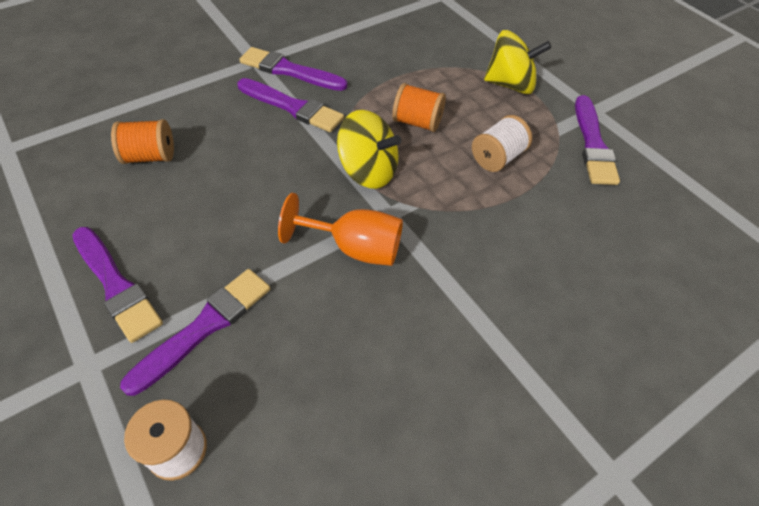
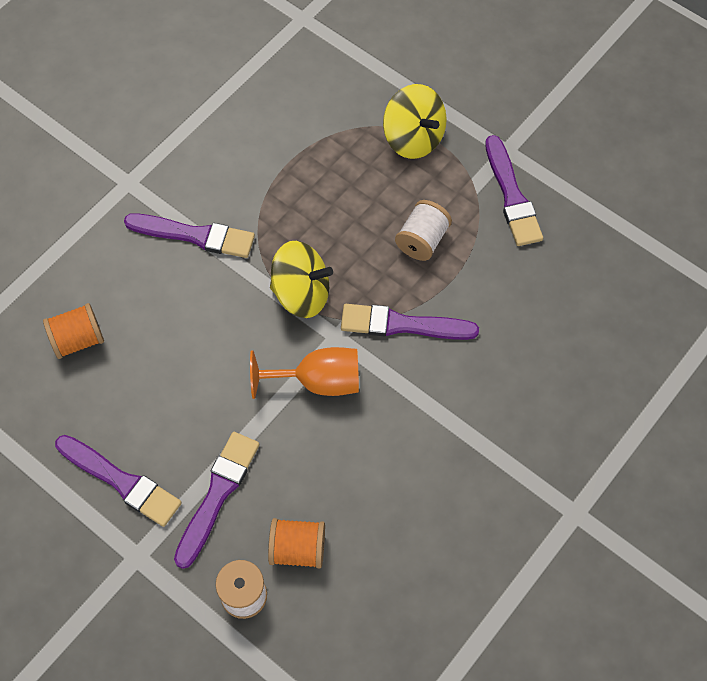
camera: 15 degrees left, 10 degrees up
purple brush [239,47,348,91] -> purple brush moved to [341,304,479,340]
orange spool [392,83,446,132] -> orange spool moved to [268,518,325,568]
yellow spinning top [484,30,552,94] -> yellow spinning top turned 60 degrees clockwise [383,84,447,159]

